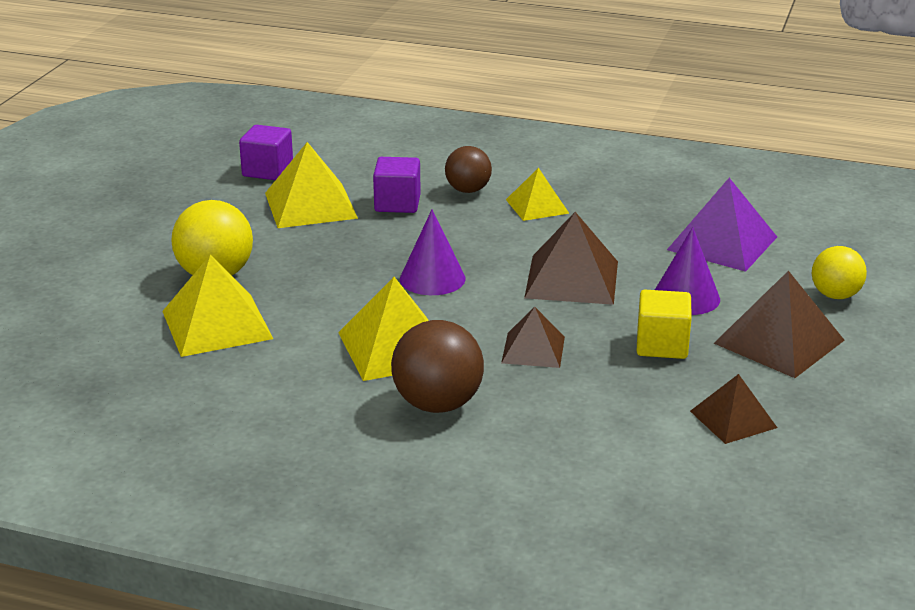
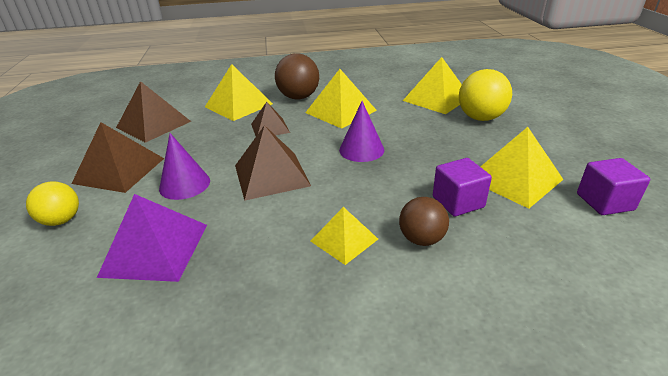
camera: 155 degrees right, 5 degrees up
yellow cube [637,290,692,359] -> none
brown pyramid [690,374,777,444] -> brown pyramid [116,81,191,143], size x1.63
none -> yellow pyramid [205,64,273,121]

